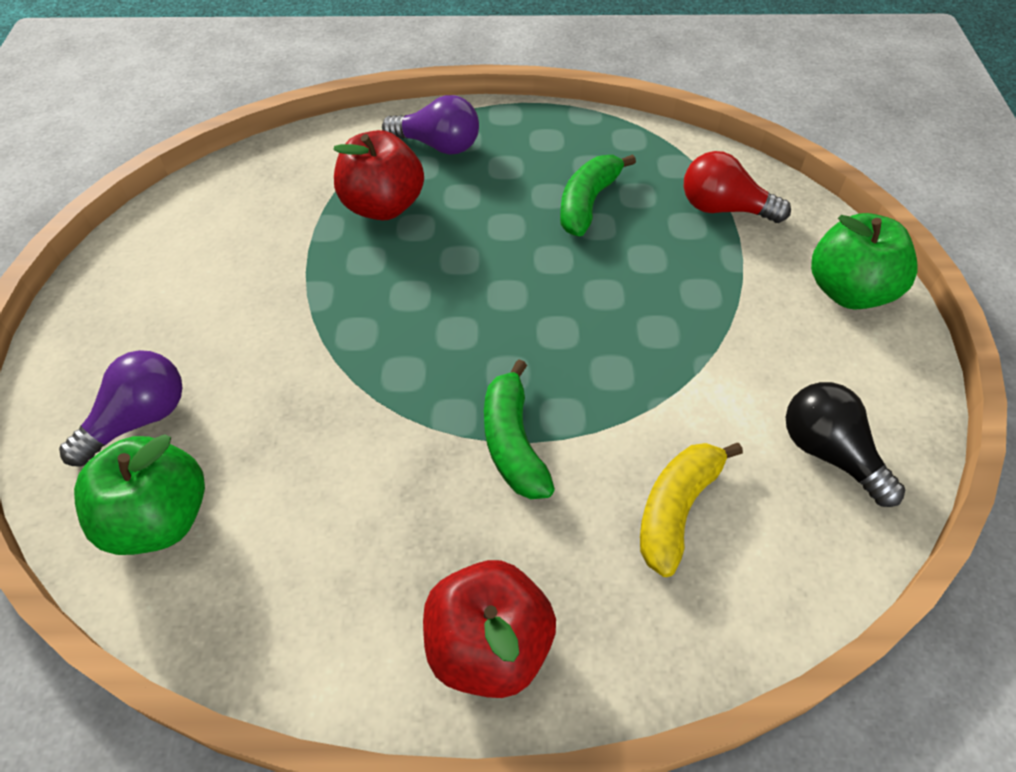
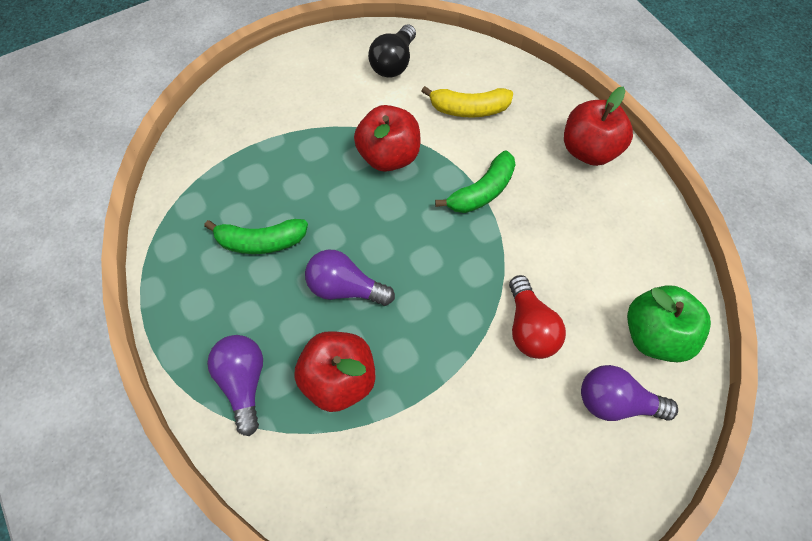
camera: 120 degrees left, 10 degrees up
red light bulb [684,151,791,223] -> red light bulb moved to [509,275,566,359]
green apple [811,213,918,310] -> none
none -> purple light bulb [305,250,395,306]
none -> red apple [354,105,420,172]

